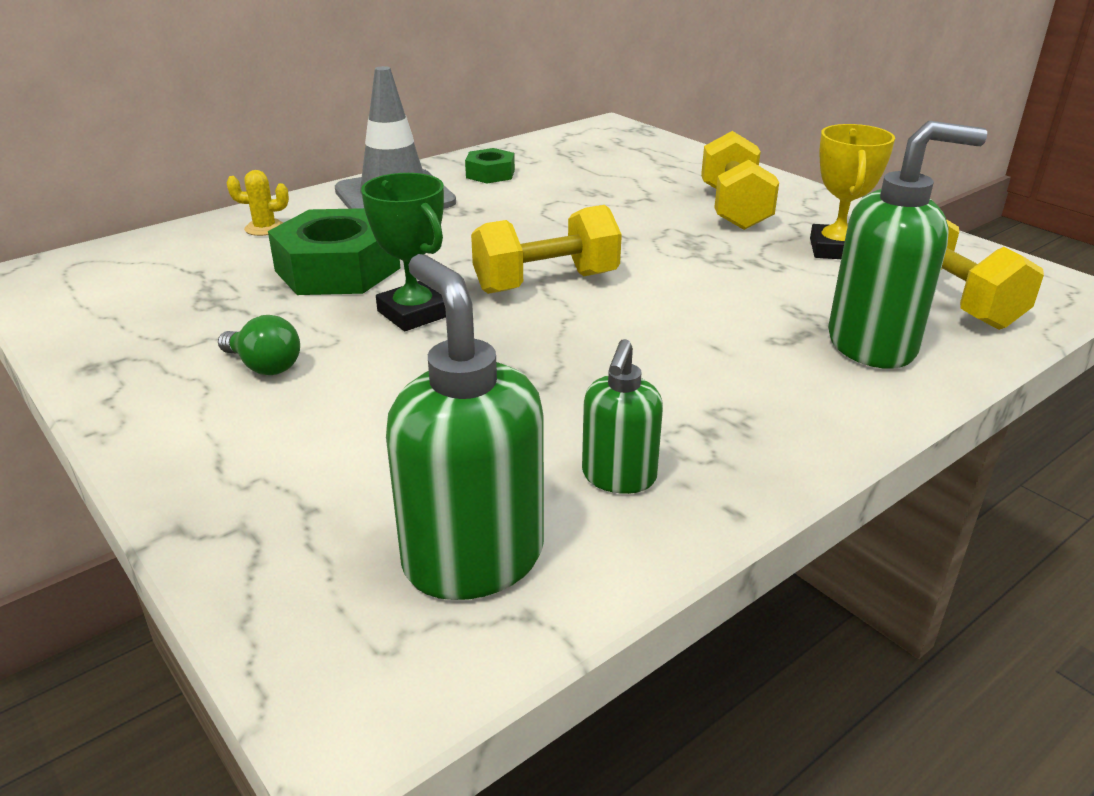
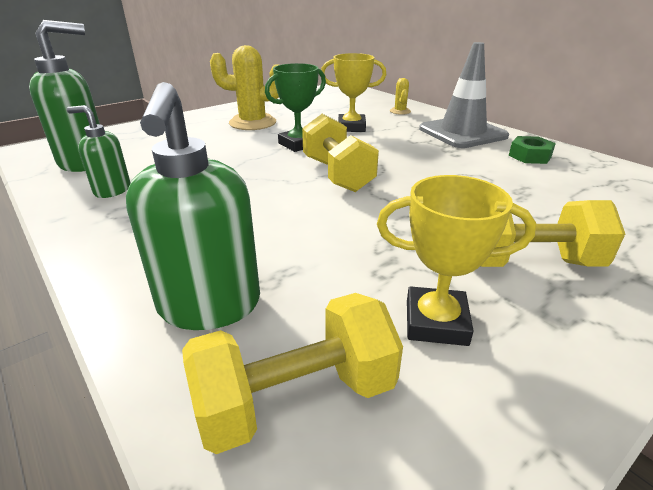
camera: 90 degrees right, 0 degrees up
green light bulb [218,315,300,375] -> yellow cactus [210,45,279,130]
green nut [268,208,400,295] -> yellow trophy [321,53,386,132]

